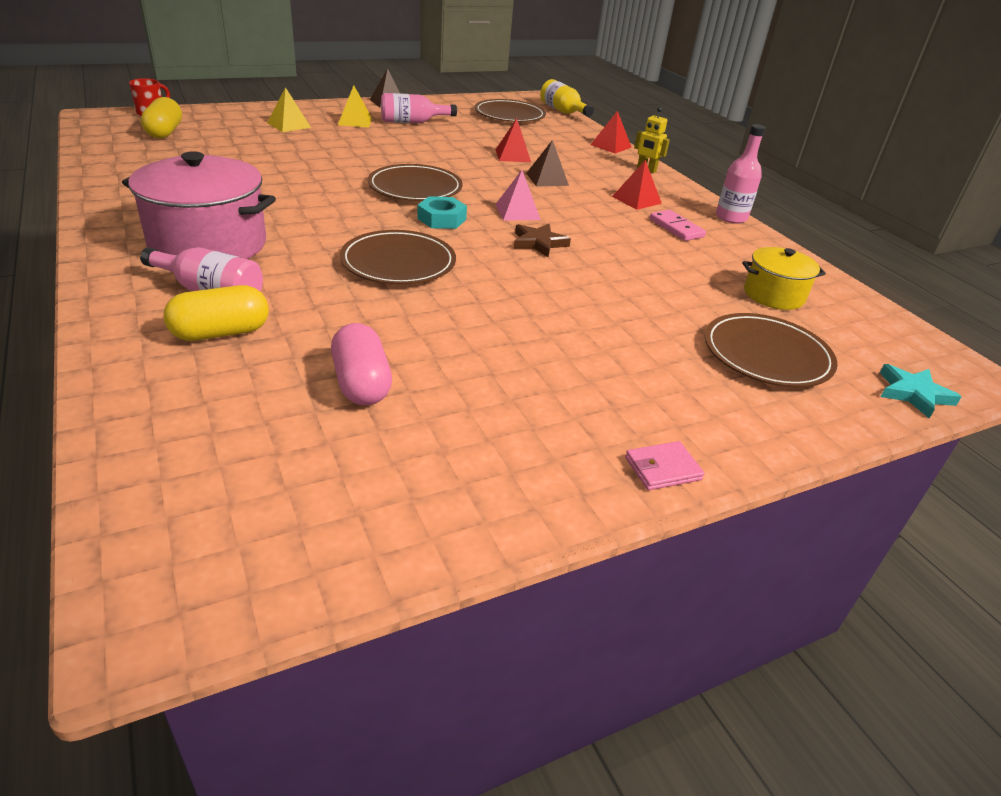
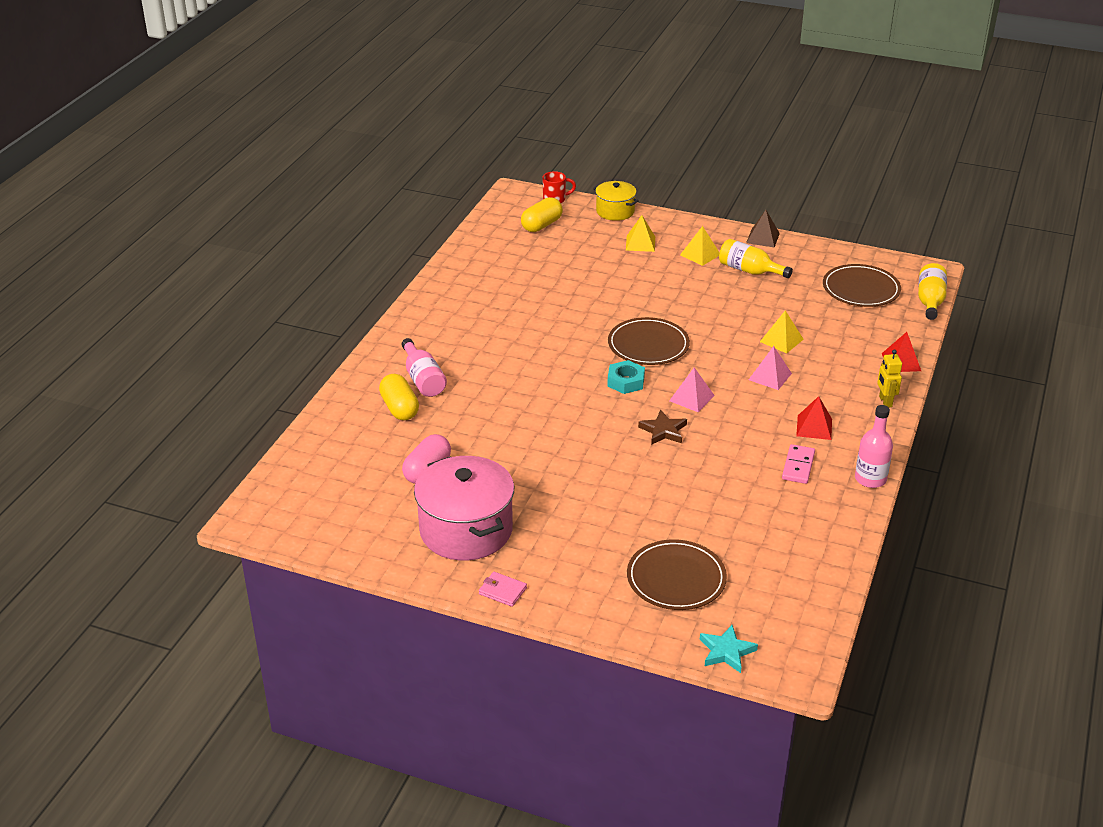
camera: 50 degrees right, 0 degrees up
pink pot [122,151,276,259] -> pink pot moved to [414,456,514,560]
yellow capsule [163,285,269,341] -> yellow capsule turned 45 degrees clockwise [379,374,419,421]
brown plate [340,230,456,285] -> none
pink bottle [381,93,457,123] -> yellow bottle [719,239,793,278]
red pyramid [495,118,531,162] -> yellow pyramid [760,310,804,353]
brown pyramid [526,140,569,186] -> pink pyramid [749,346,792,390]
yellow pot [742,247,826,310] -> yellow pot moved to [593,181,639,221]

